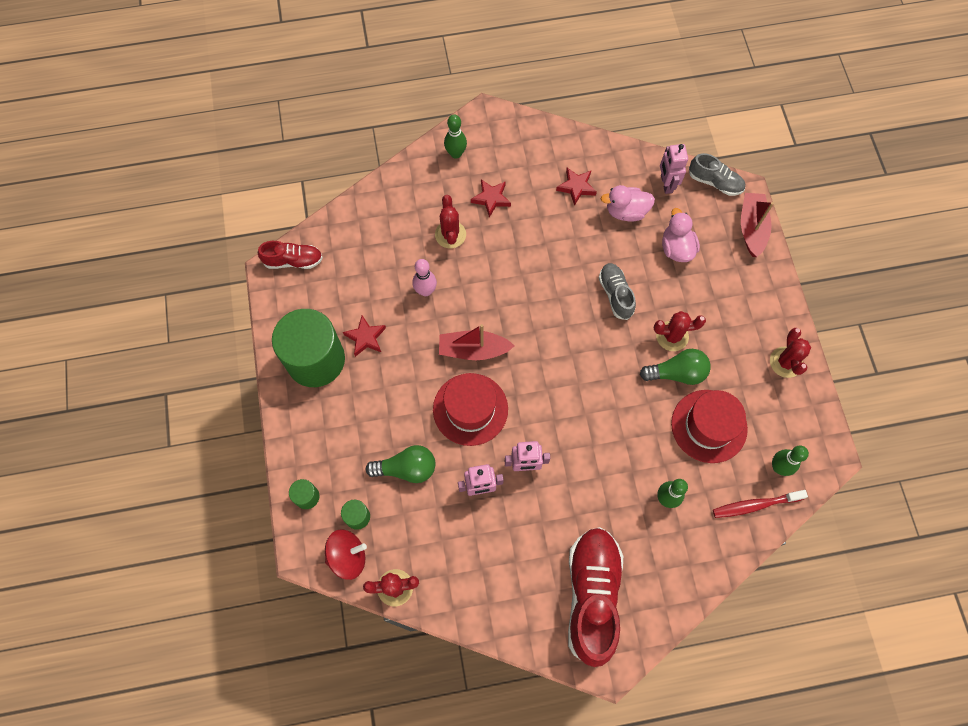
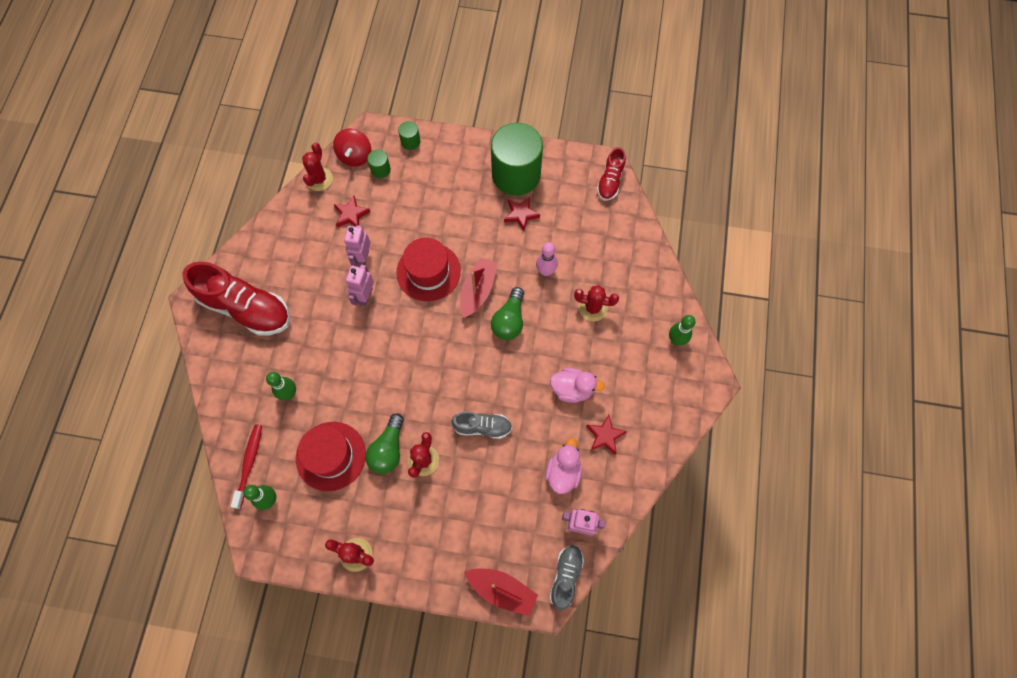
camera: 110 degrees right, 0 degrees up
green light bulb [366,445,436,483] -> green light bulb moved to [491,287,524,340]
red star [471,179,511,217] -> red star moved to [334,196,370,227]
pink duck [662,208,700,262] -> pink duck moved to [550,368,605,403]
grey shoe [689,153,745,196] -> grey shoe turned 150 degrees clockwise [550,545,584,610]

